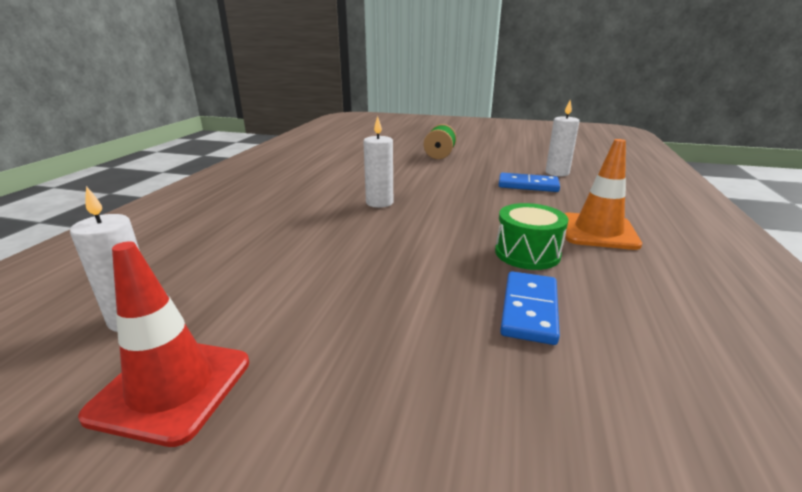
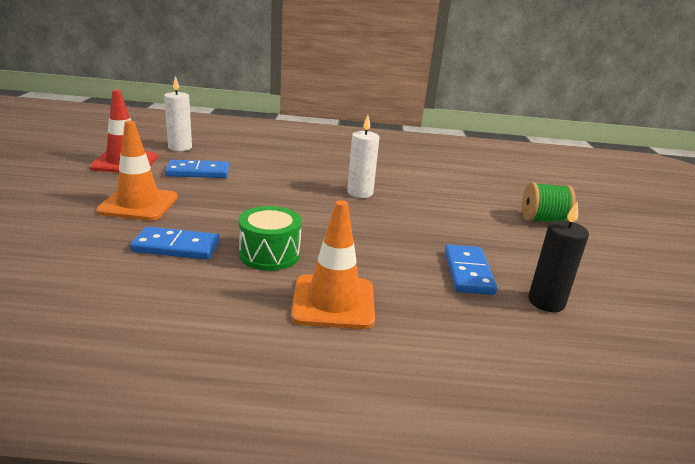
camera: 75 degrees right, 0 degrees up
white candle [546,100,580,177] -> black candle [528,201,589,312]
none -> orange traffic cone [96,120,178,220]
none -> blue domino [165,160,229,178]

